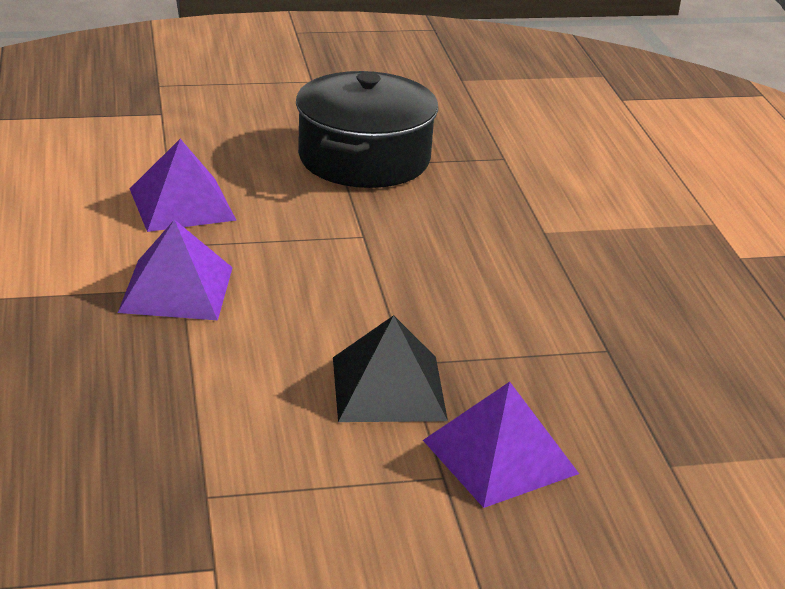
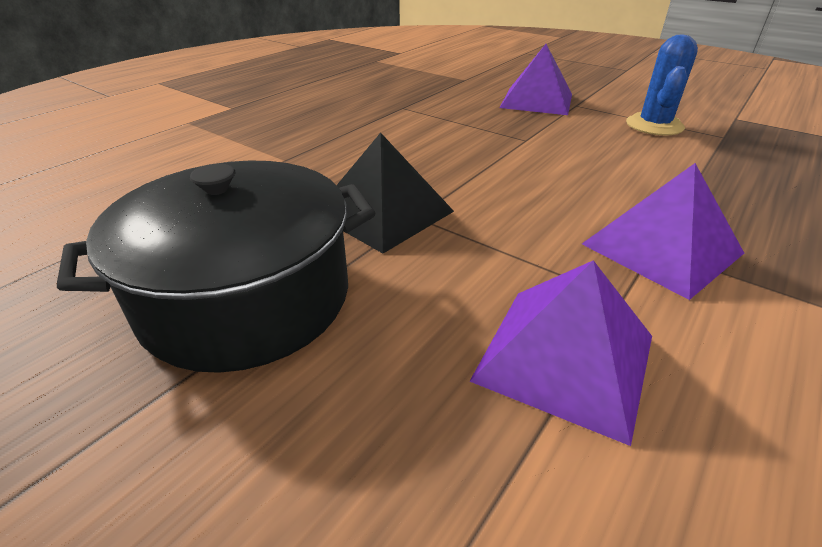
camera: 130 degrees left, 5 degrees up
black pyramid [333,315,448,422] -> black pyramid moved to [337,133,454,254]
none -> blue cactus [626,35,698,135]

